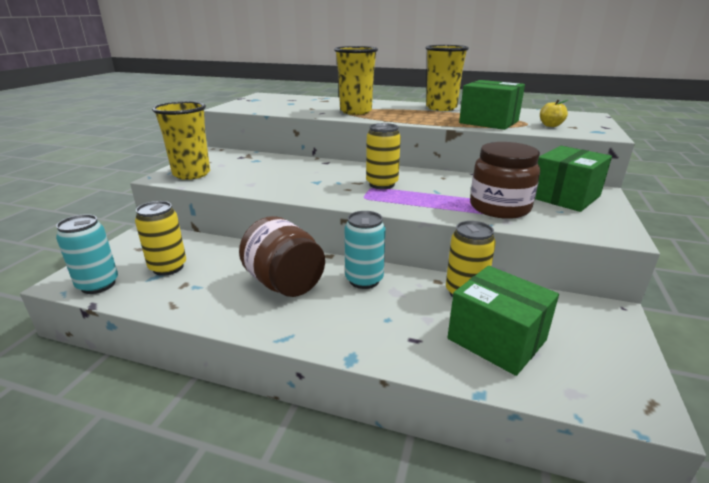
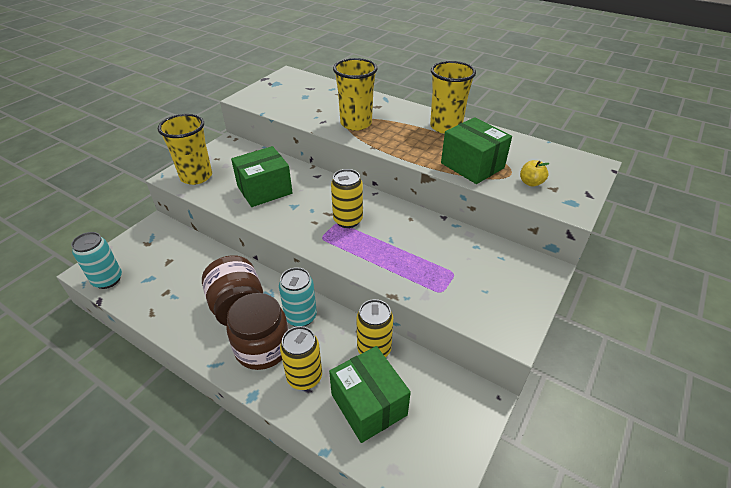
camera: 15 degrees right, 15 degrees up
yellow can [135,201,186,276] -> yellow can moved to [280,326,322,390]
brown jar [470,142,540,219] -> brown jar moved to [226,293,289,370]
green box [535,146,612,212] -> green box moved to [231,146,293,207]

